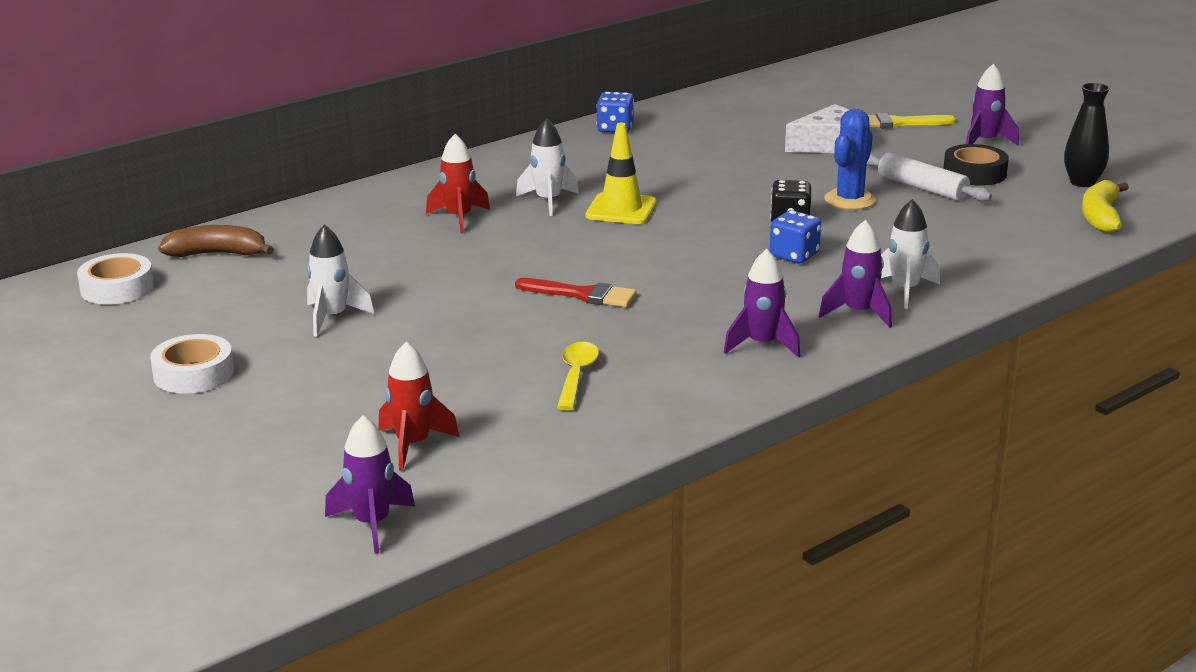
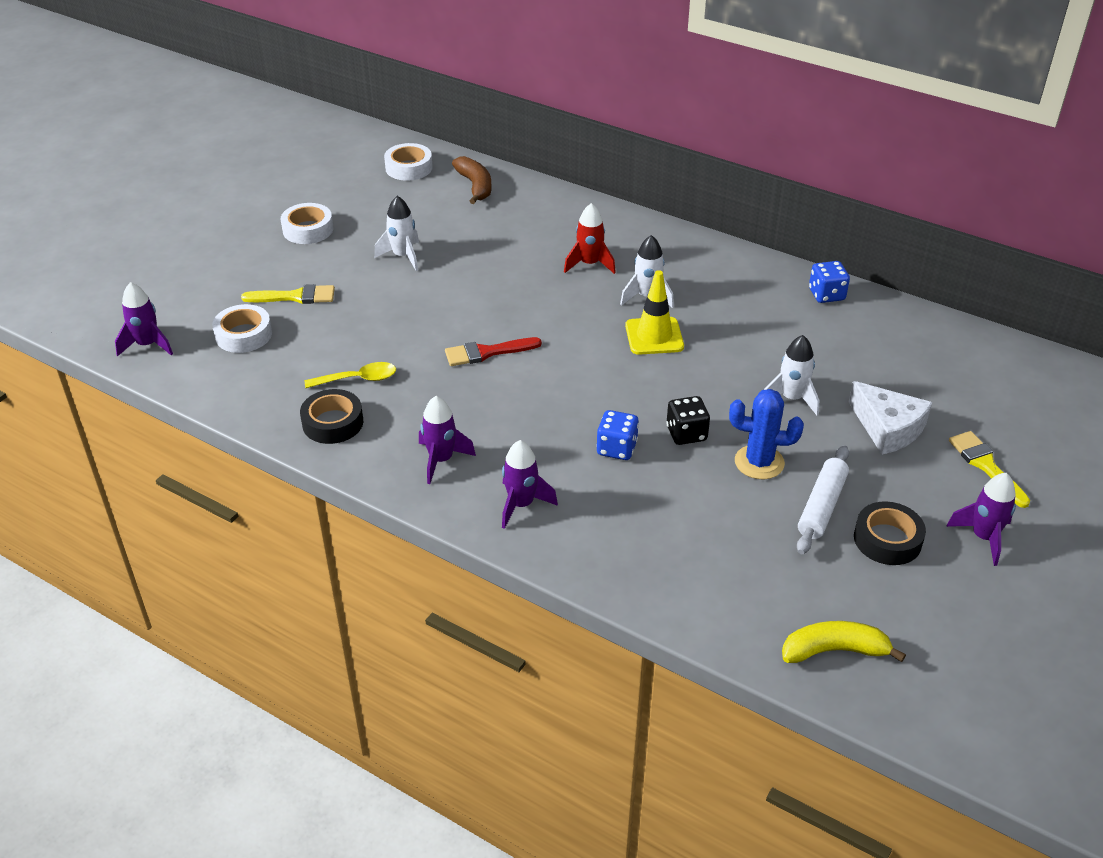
camera: 70 degrees right, 15 degrees up
red rocket [378,342,459,470] -> white tape [212,304,272,353]
red brush [515,278,636,307] -> red brush turned 75 degrees clockwise [445,337,542,366]
white rocket [881,199,940,309] -> white rocket moved to [764,335,819,415]
black vase [1064,83,1110,187] -> none
none -> yellow brush [241,284,335,304]
none -> black tape [300,389,363,444]

